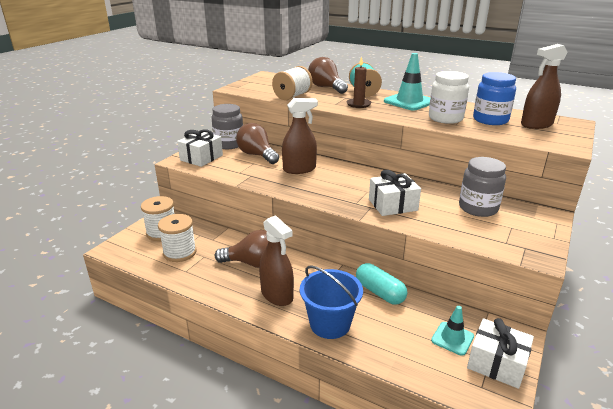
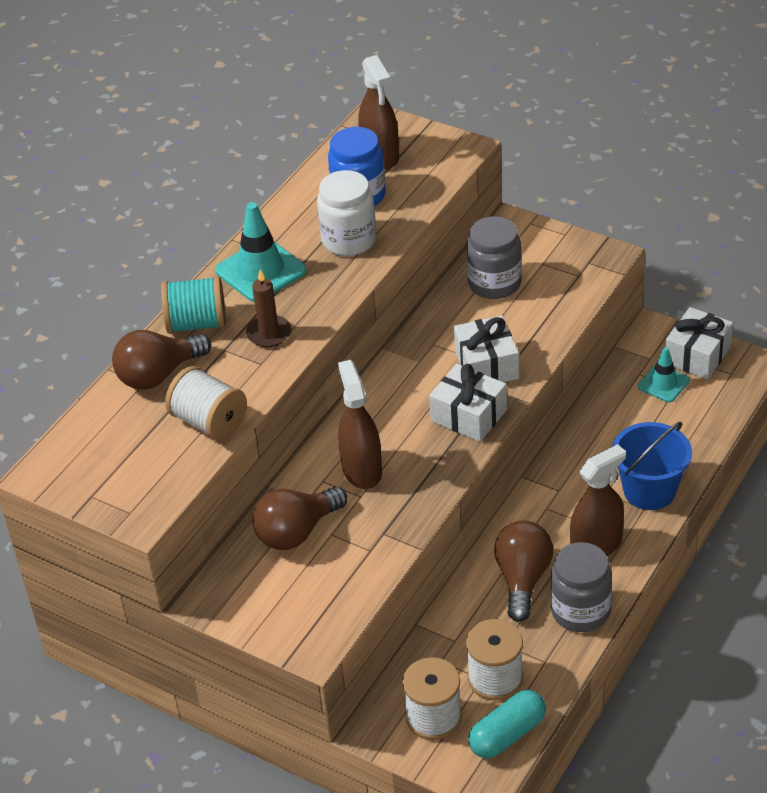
camera: 85 degrees left, 15 degrees up
white gift [177,129,223,167] -> white gift moved to [429,364,507,442]
grey jar [212,104,243,149] -> grey jar moved to [550,542,612,632]
turquoise capsule [356,263,407,305] -> turquoise capsule moved to [468,690,546,758]

